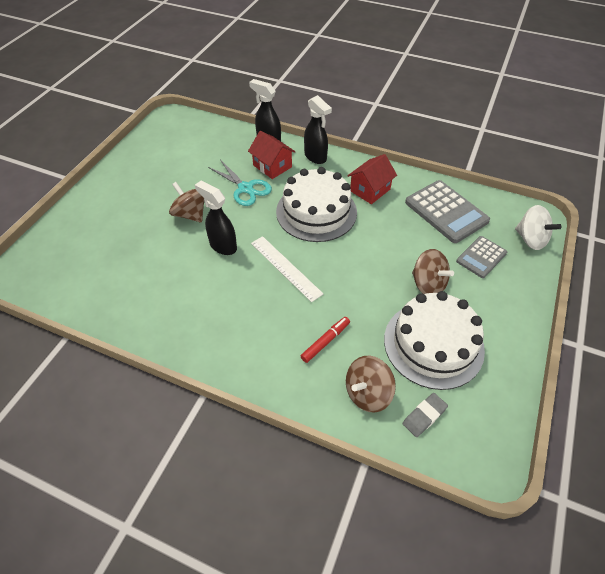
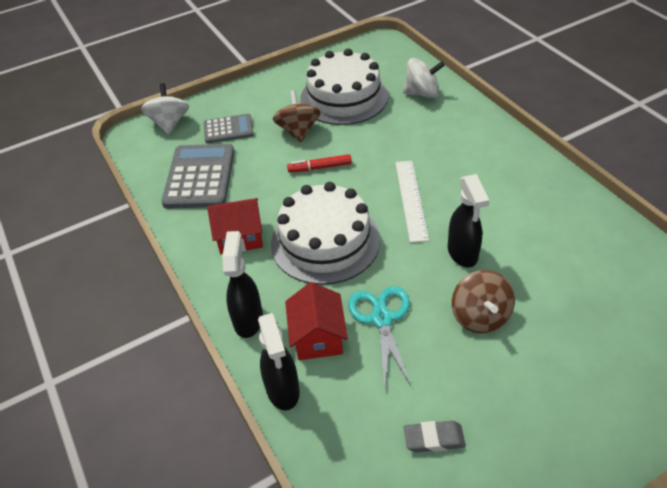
camera: 140 degrees left, 5 degrees down
red marker [301,317,350,363] -> red marker moved to [287,154,352,173]
brown spinning top [346,356,396,412] -> white spinning top [403,58,445,98]
grey eraser [403,393,448,437] -> grey eraser moved to [404,421,466,452]

